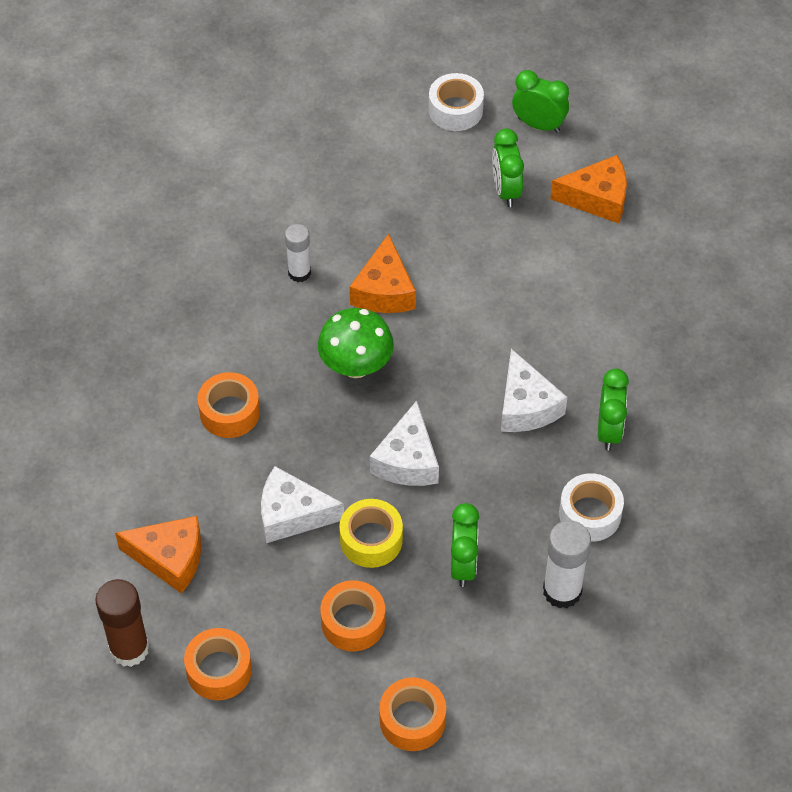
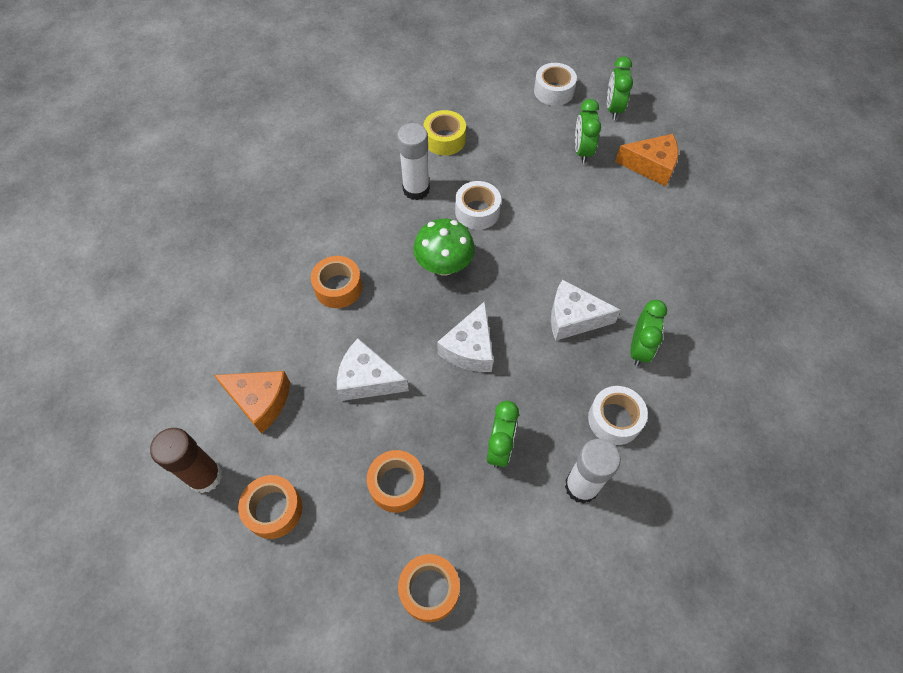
camera: 10 degrees right, 5 degrees up
white glue stick [285,224,311,282] -> white glue stick [397,123,430,200], size x1.53
yellow tape [339,499,403,568] -> yellow tape moved to [423,110,466,156]
orange cheese [350,234,416,313] -> white tape [455,181,501,230]
white cheese [501,349,567,432] -> white cheese turned 105 degrees clockwise [551,279,621,341]
green clock [512,70,569,133] -> green clock turned 120 degrees counterclockwise [607,56,633,120]

